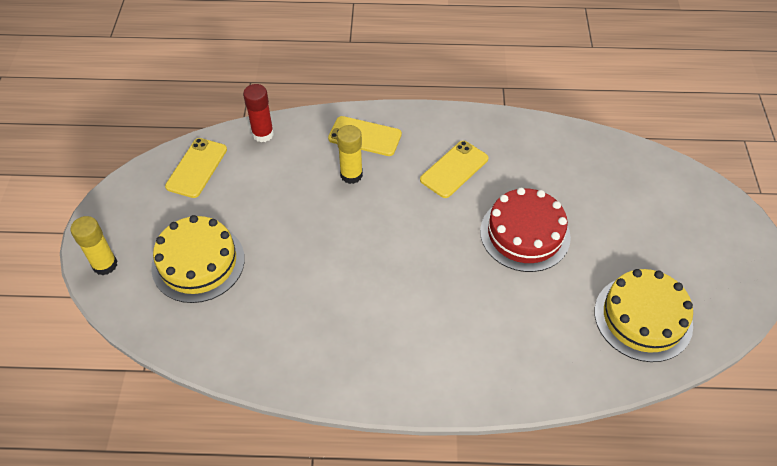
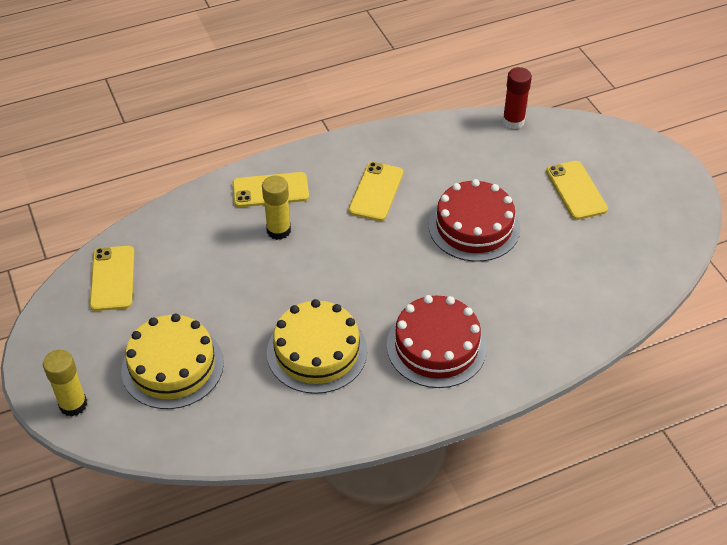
camera: 25 degrees left, 5 degrees down
red glue stick [243,84,274,142] -> red glue stick moved to [502,67,532,129]
yellow cake [595,269,693,362] -> yellow cake moved to [267,299,367,394]
none -> red cake [387,295,487,388]
none -> yellow phone [546,161,608,220]

